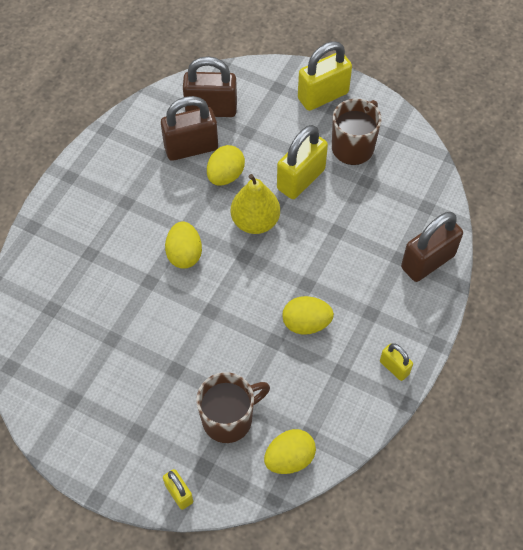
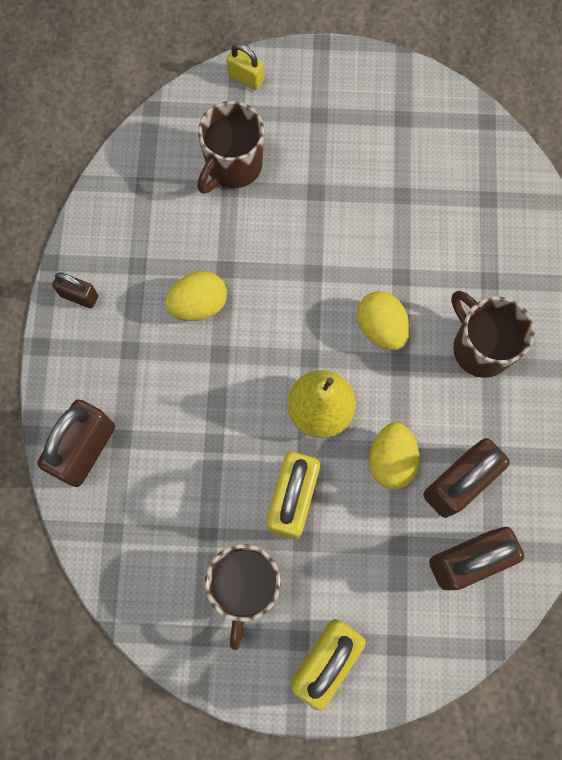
camera: 155 degrees right, 15 degrees up
yellow egg [264,429,316,474] -> none
yellow padlock [380,343,413,381] -> brown padlock [52,272,98,308]
none -> brown mug [451,291,535,378]

